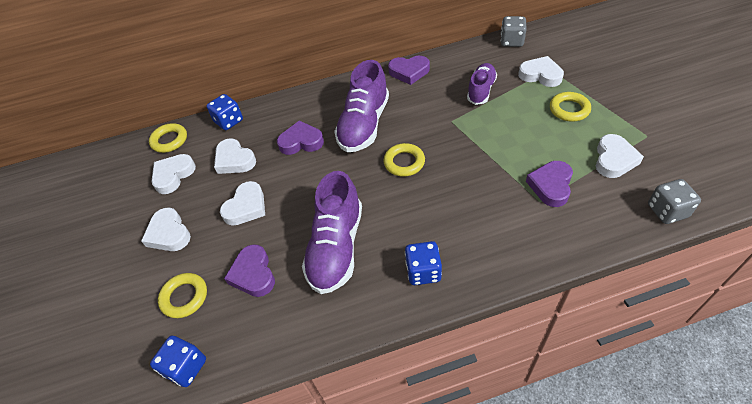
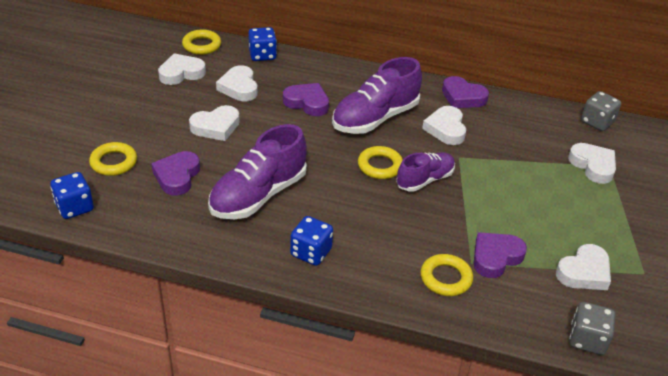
camera: 25 degrees right, 10 degrees down
white heart [141,208,191,251] -> white heart moved to [422,106,466,145]
purple shoe [467,63,497,105] -> purple shoe moved to [396,152,455,192]
yellow ring [550,92,591,122] -> yellow ring moved to [420,254,473,296]

